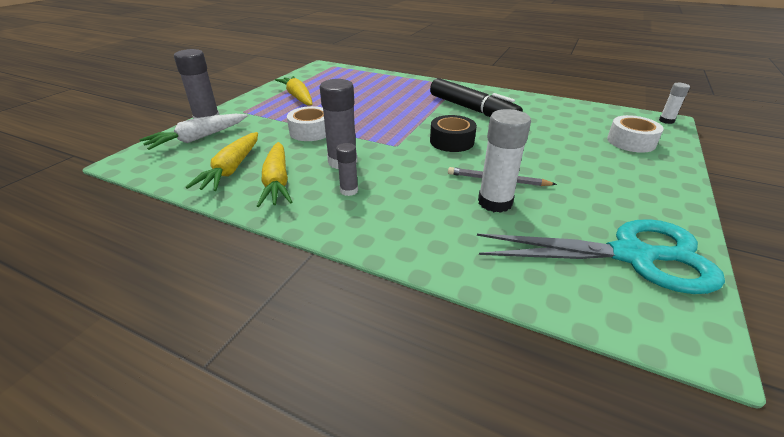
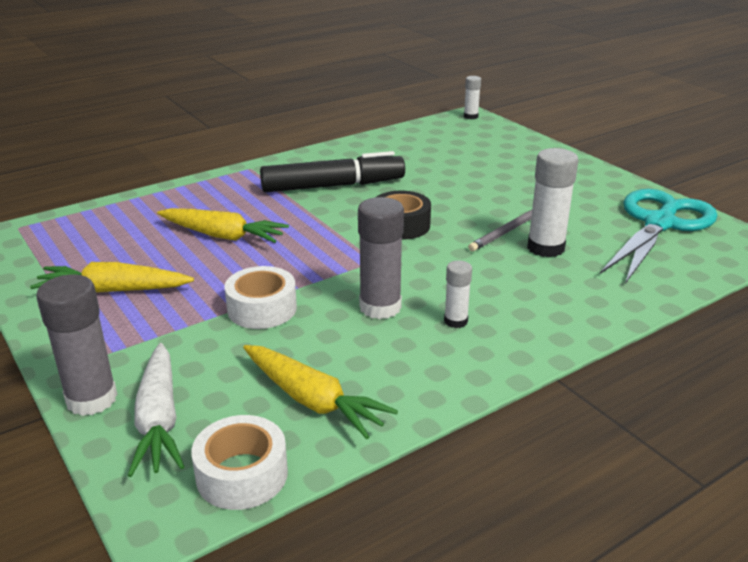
camera: 60 degrees left, 5 degrees down
yellow carrot [257,142,292,207] -> yellow carrot moved to [157,208,289,243]
grey glue stick [336,143,358,196] -> white glue stick [444,260,472,328]
white tape [607,115,664,153] -> white tape moved to [191,415,288,510]

